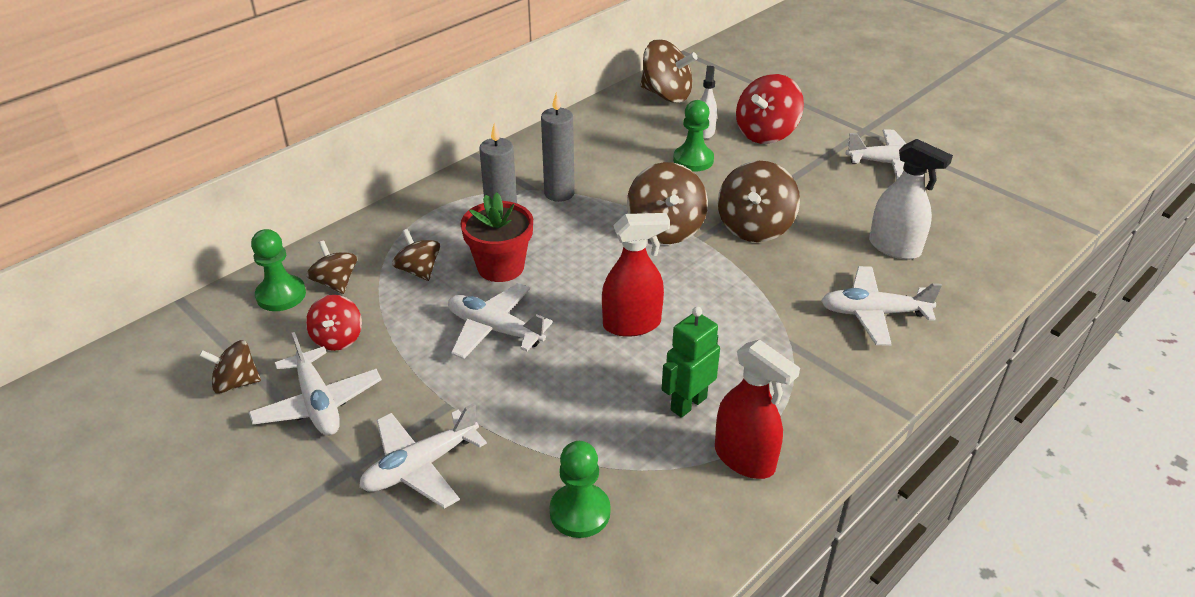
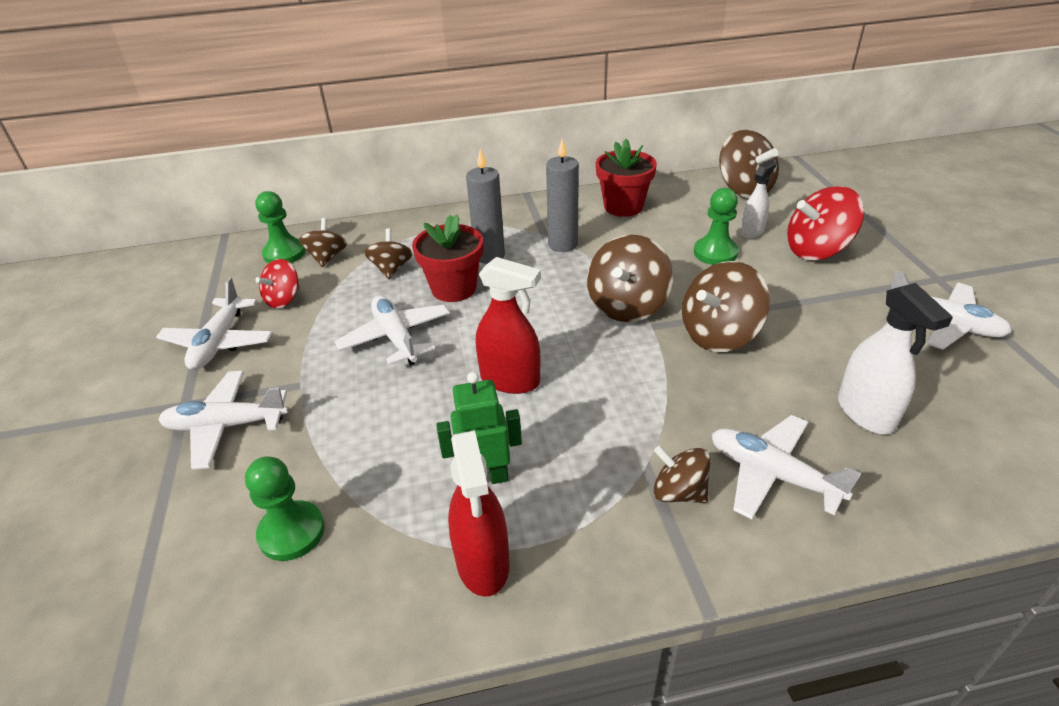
camera: 35 degrees right, 0 degrees up
brown spinning top [199,340,261,394] -> brown spinning top moved to [654,446,711,503]
none -> red flower pot [596,139,657,217]

